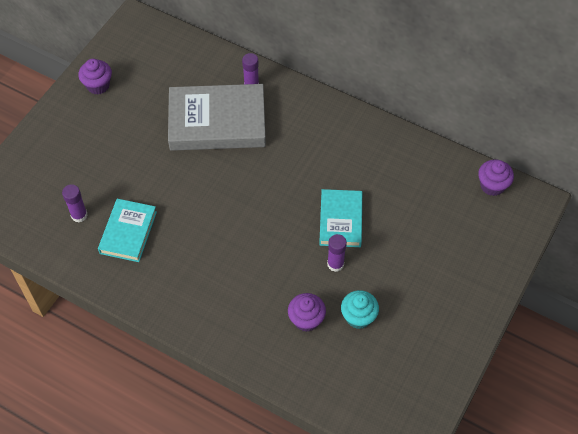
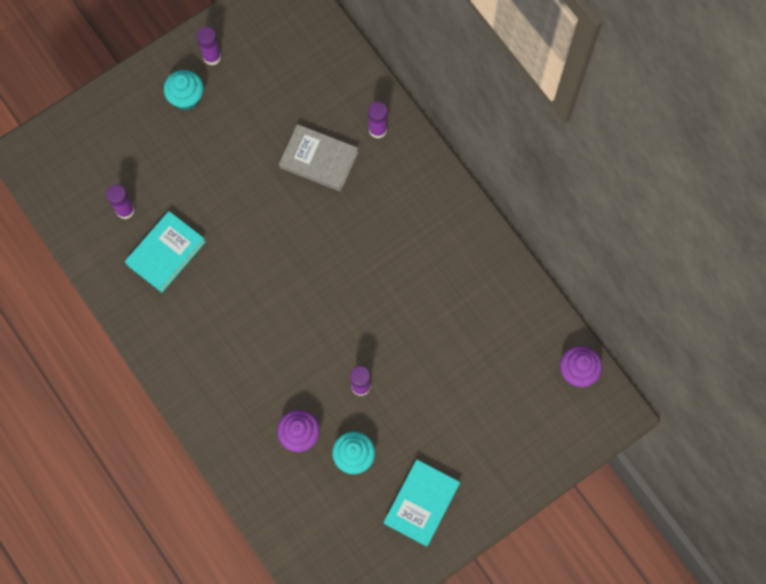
camera: 25 degrees right, 15 degrees up
purple cupcake [78,59,112,95] -> purple glue stick [197,27,221,65]
grey book [168,84,266,151] -> grey book [279,124,358,192], size x0.59
turquoise book [319,189,362,247] -> turquoise book moved to [384,459,460,547]
none -> turquoise cupcake [164,70,204,110]

